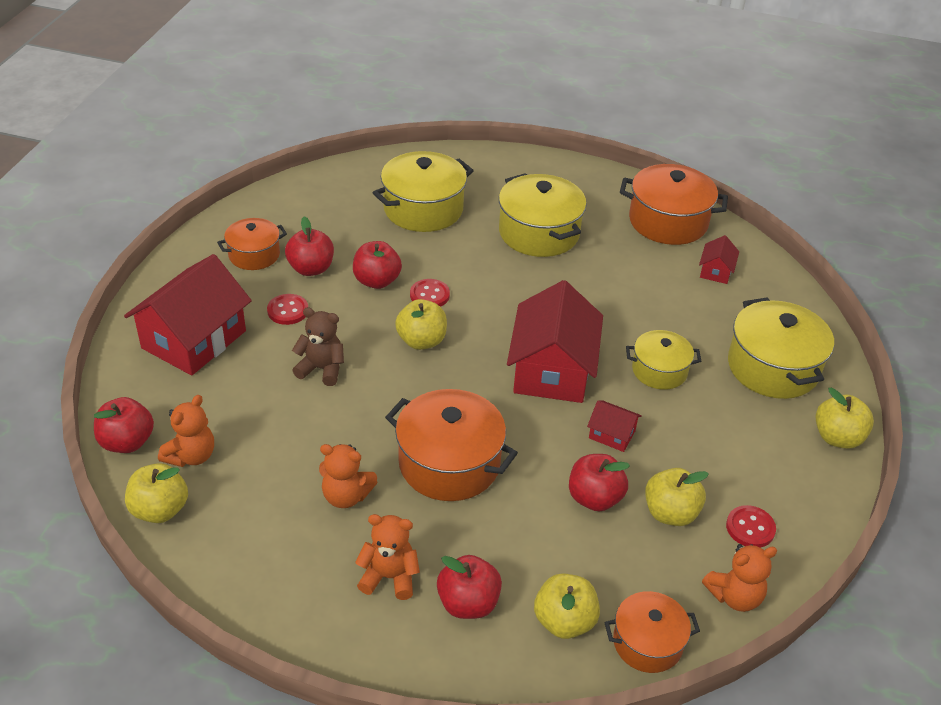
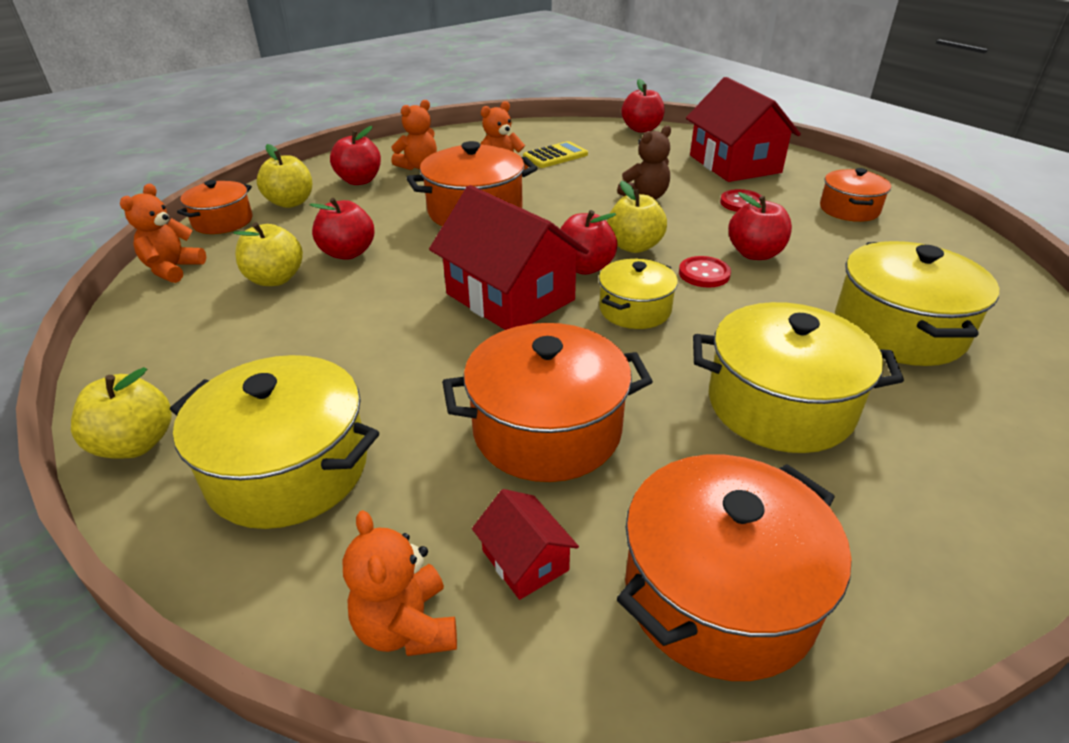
camera: 130 degrees right, 5 degrees down
yellow apple [125,463,188,523] -> none
orange teddy bear [158,395,214,467] -> orange teddy bear moved to [343,510,457,656]
red apple [285,216,334,276] -> red apple moved to [560,210,618,275]
red house [587,400,642,452] -> none
yellow pot [626,330,701,390] -> yellow pot moved to [599,259,678,329]
red button [726,505,776,548] -> none
none -> orange pot [442,323,653,482]
none -> yellow calculator [523,141,588,168]

